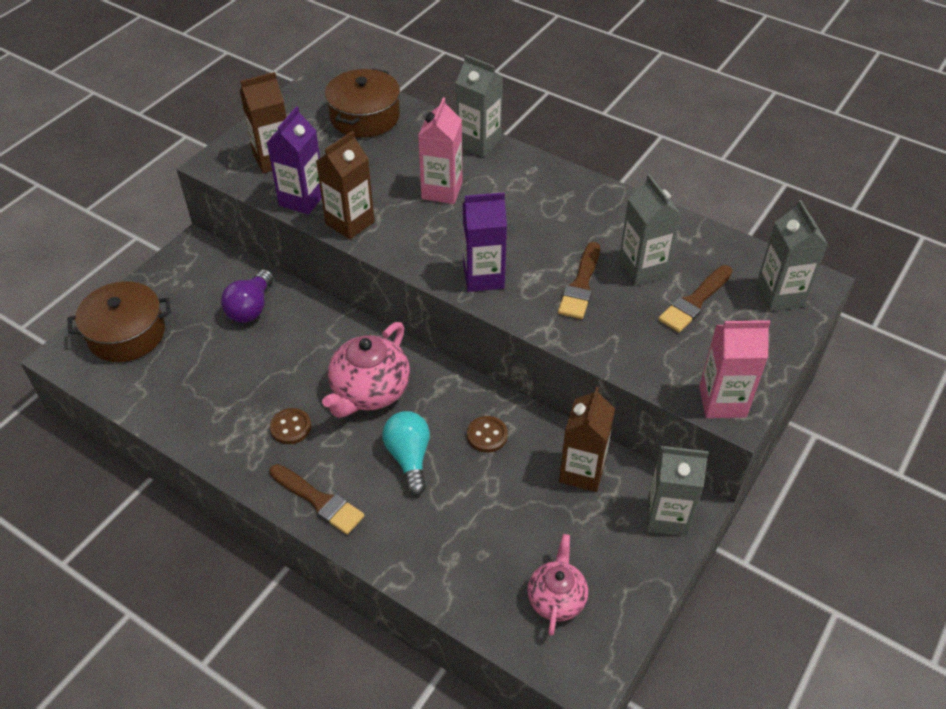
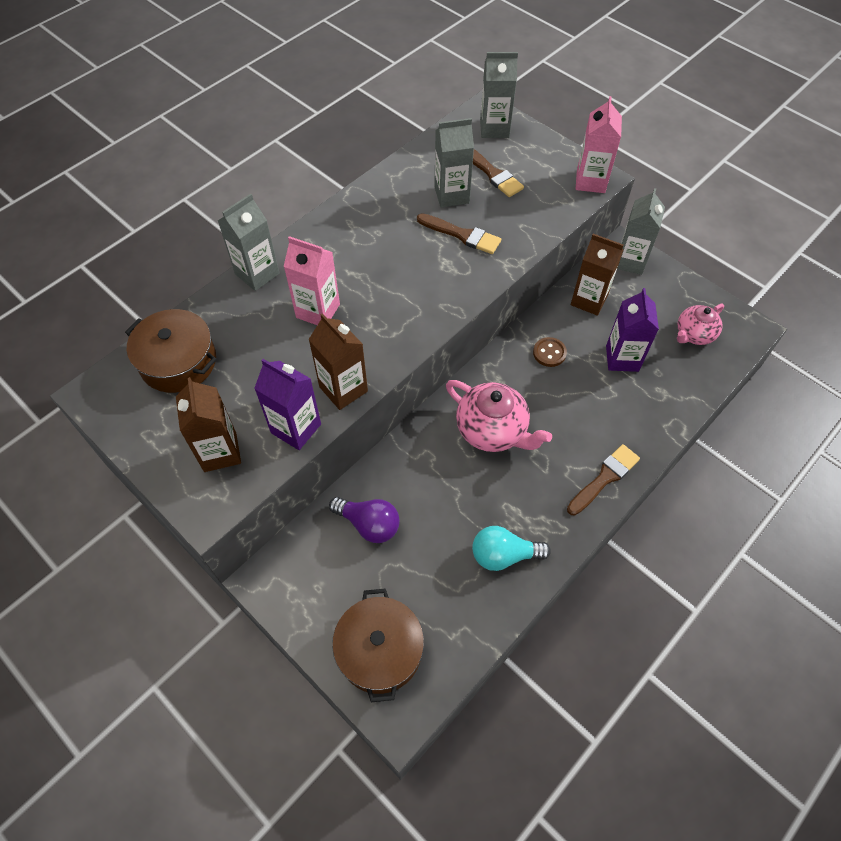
camera: 80 degrees left, 10 degrees up
brown button [270,408,311,444] -> none
turquoise light bulb [382,411,430,495] -> turquoise light bulb moved to [472,526,551,571]
purple carton [463,192,507,292] -> purple carton moved to [606,288,659,372]
pink teapot [527,534,588,636] -> pink teapot turned 60 degrees counterclockwise [677,304,724,345]

